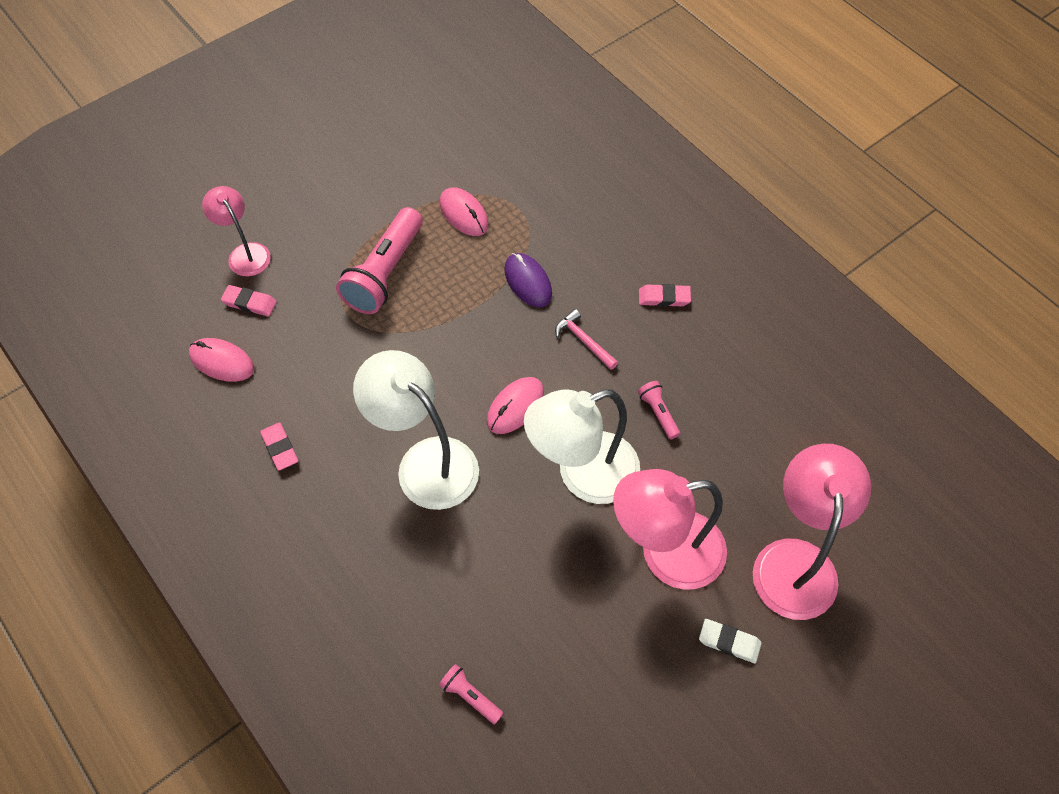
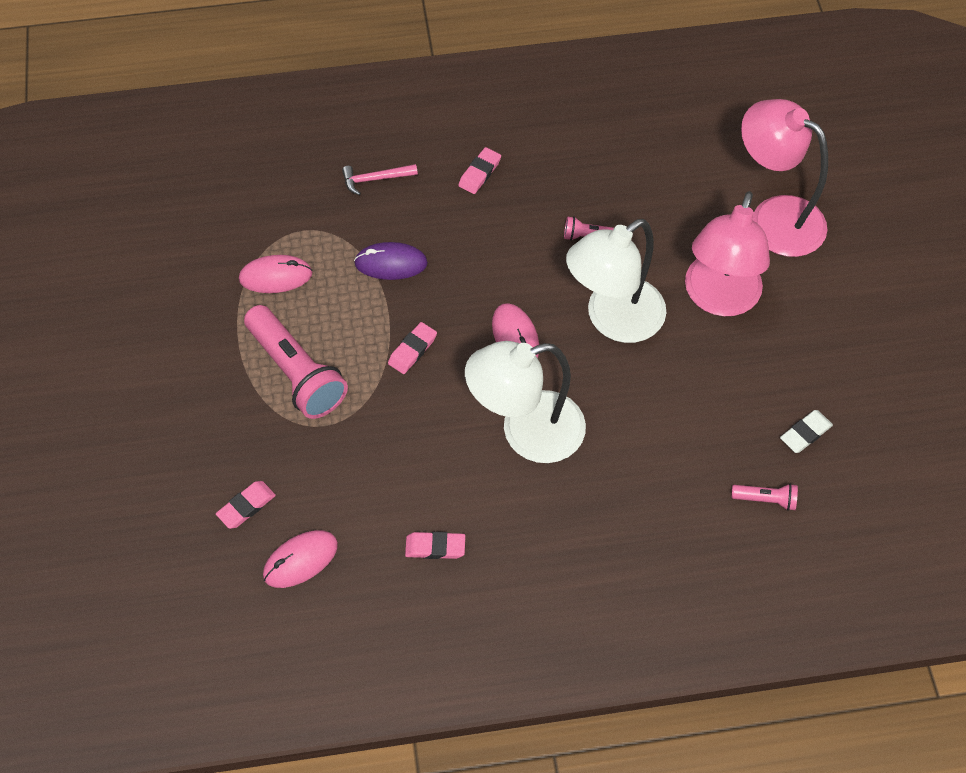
camera: 60 degrees left, 0 degrees up
pink lamp [202,186,271,276] -> none
pink flashlight [439,664,503,724] -> pink flashlight turned 150 degrees counterclockwise [731,483,798,511]
white lamp [524,390,640,504] -> white lamp turned 45 degrees clockwise [566,219,666,343]
pink hammer [555,309,618,370] -> pink hammer moved to [342,164,418,195]
white eraser [699,619,762,663] -> white eraser moved to [780,410,833,453]
none -> pink eraser [388,322,437,374]

